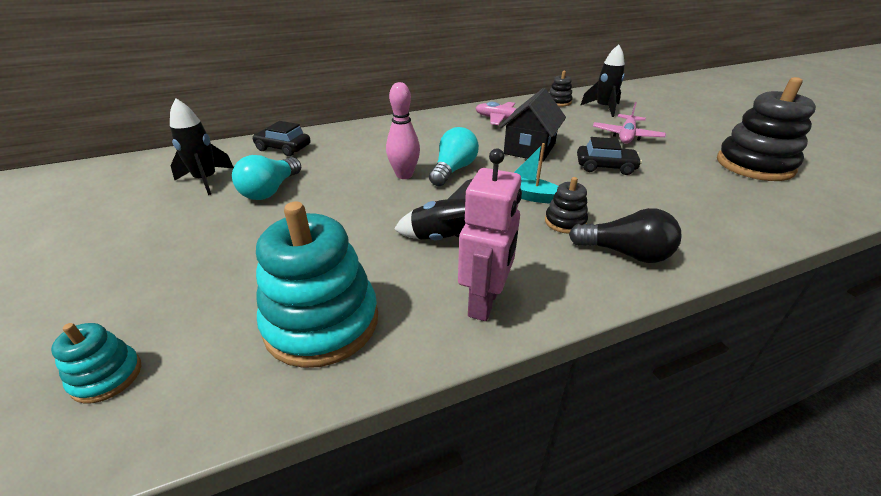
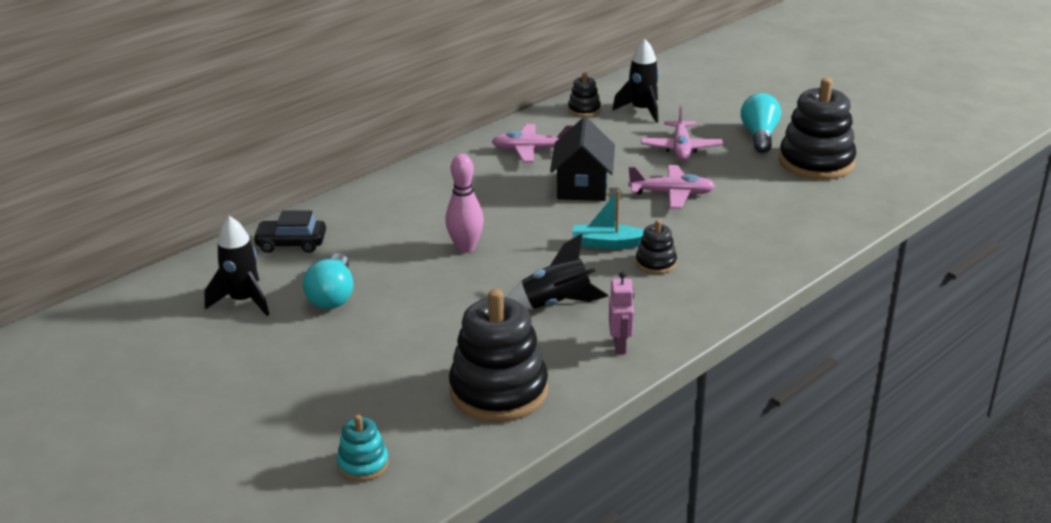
camera: 20 degrees left, 5 degrees down
turquoise stacking toy [256,202,378,368] -> black stacking toy [449,289,548,422]
turquoise light bulb [429,127,479,186] -> turquoise light bulb moved to [741,93,781,153]
pink robot [458,149,522,321] -> pink robot [609,271,634,354], size x0.62
black light bulb [569,208,682,263] -> none
black car [577,137,642,175] -> pink plane [628,165,715,209]

